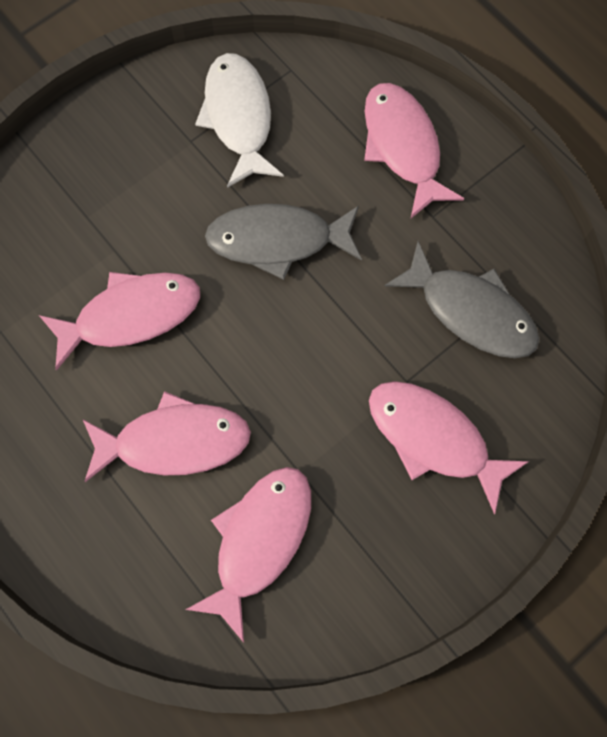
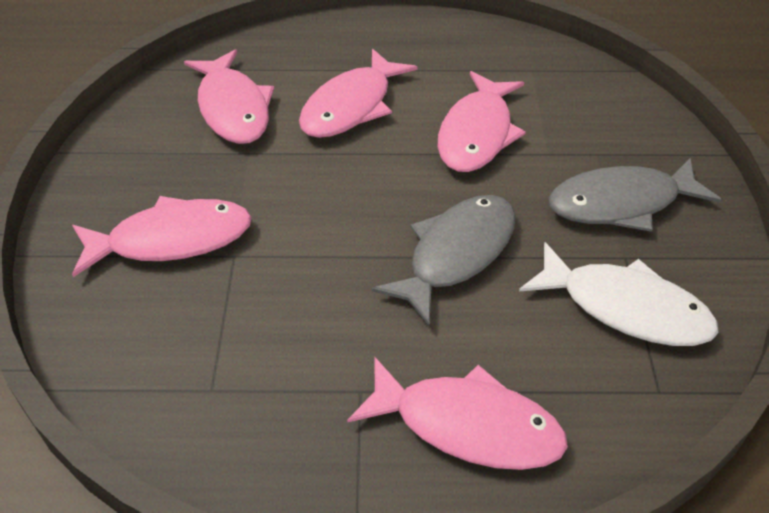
camera: 130 degrees right, 25 degrees down
grey fish [385,241,540,358] -> grey fish moved to [548,158,722,232]

